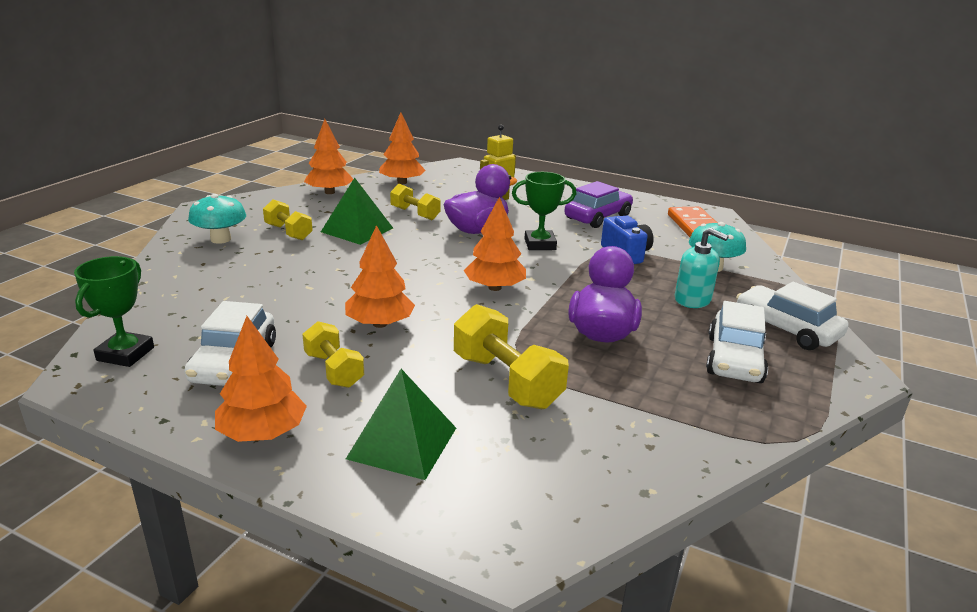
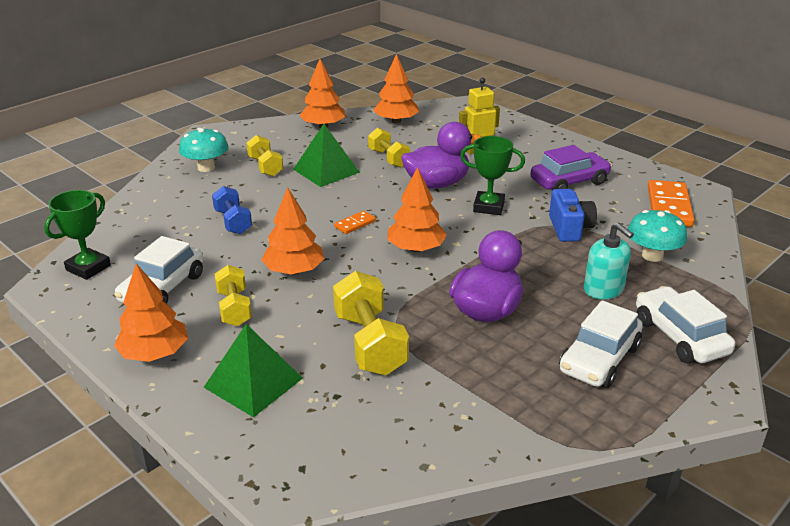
camera: 20 degrees right, 5 degrees up
none -> blue dumbbell [212,186,252,234]
none -> orange domino [334,211,376,234]

